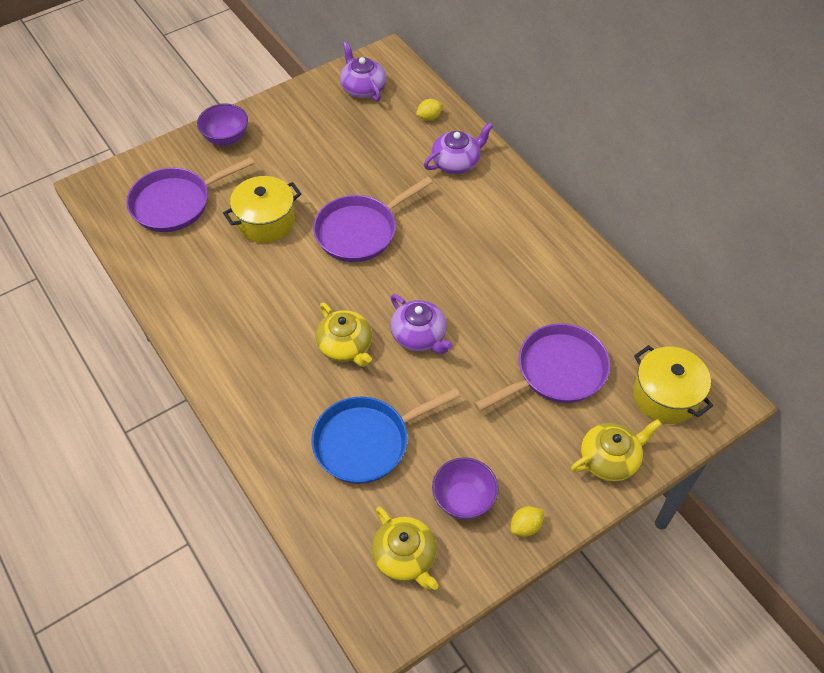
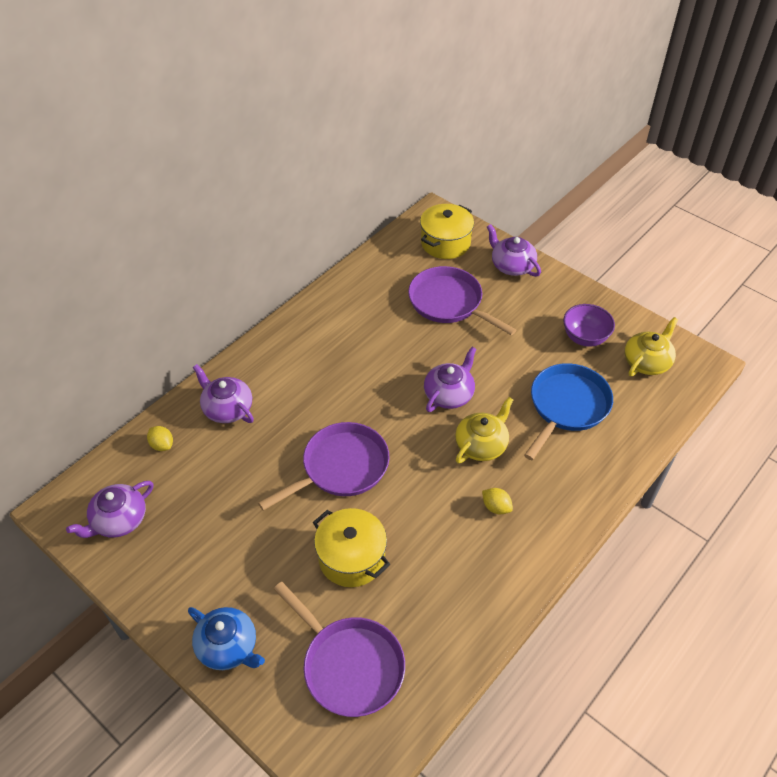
camera: 105 degrees left, 5 degrees down
purple bowl [197,104,248,146] -> blue teapot [188,607,265,670]
blue pan [311,388,460,484] -> blue pan turned 105 degrees counterclockwise [524,363,613,460]
purple pan [313,177,433,262] -> purple pan turned 75 degrees counterclockwise [258,422,390,511]
yellow lemon [511,506,544,537] -> yellow lemon moved to [482,488,513,514]
yellow teapot [571,419,662,481] -> purple teapot [487,224,541,277]

